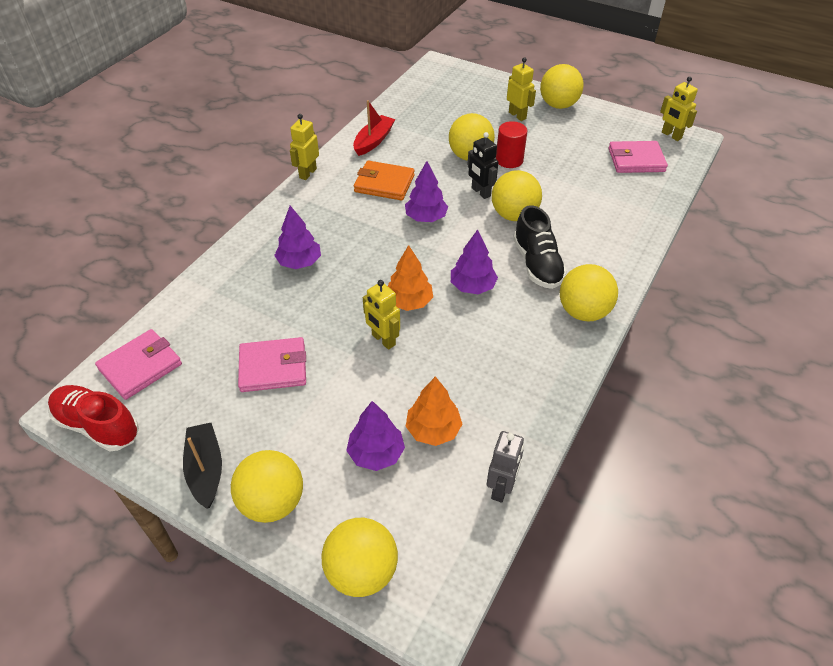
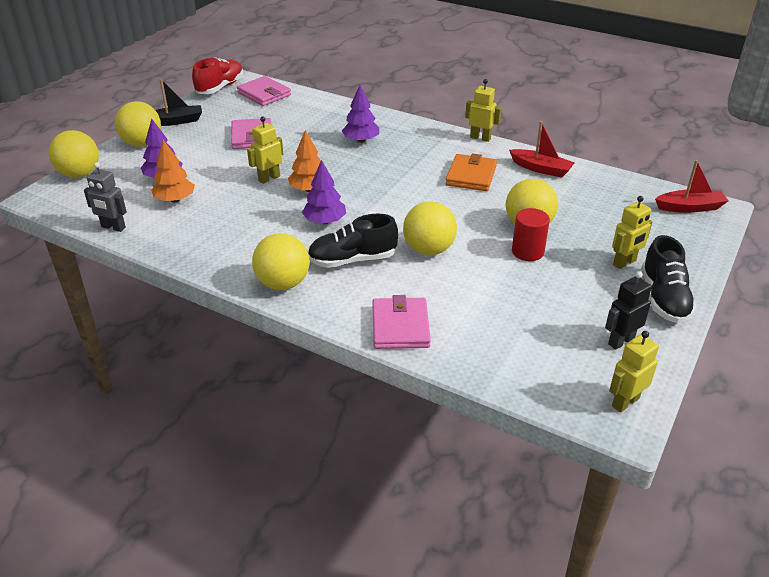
camera: 90 degrees right, 10 degrees down
purple tree [405,161,448,222] -> none
black robot [467,132,498,199] -> black robot moved to [605,271,652,350]
yellow ball [540,64,583,109] -> black shoe [641,235,696,323]
pink wallet [608,141,668,173] -> pink wallet moved to [372,295,431,349]
none -> red boat [655,160,728,213]

